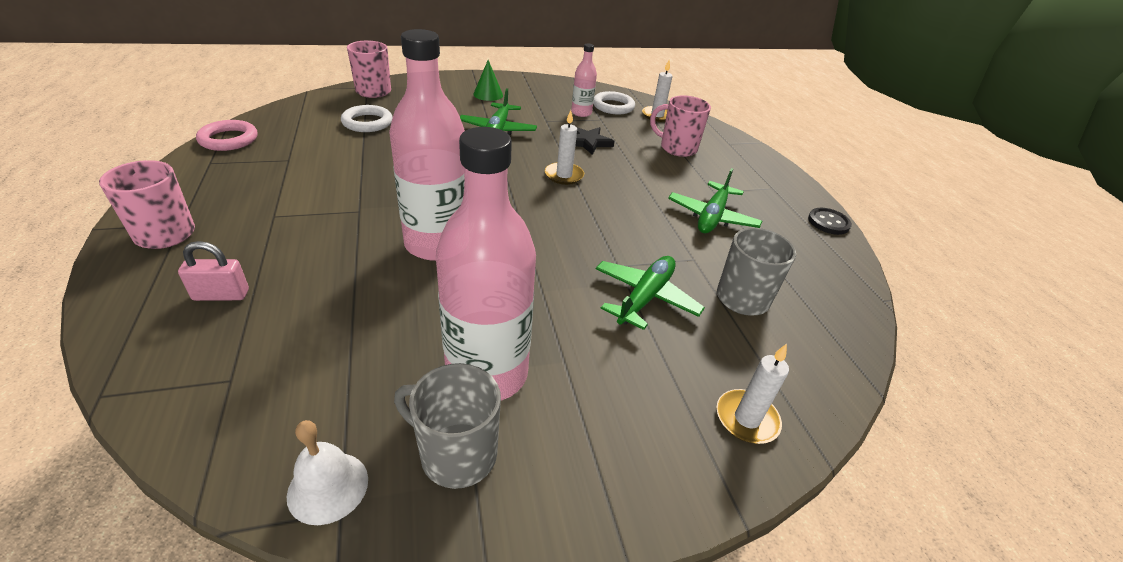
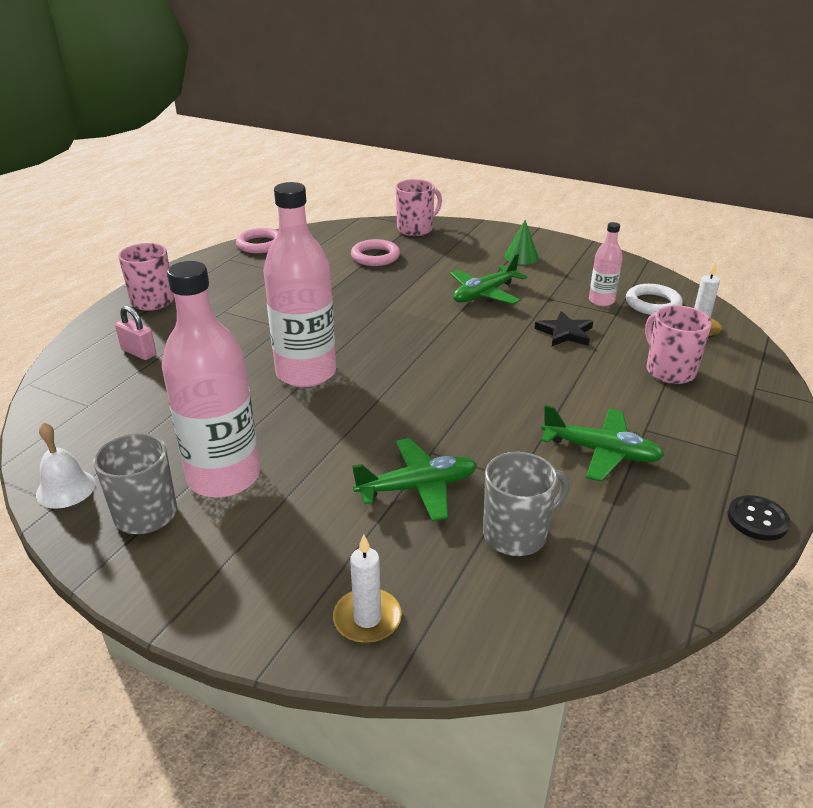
camera: 45 degrees right, 5 degrees down
white ring [341,105,393,132] -> pink ring [351,239,400,266]
white candle [545,110,584,185] -> none
green plane [668,168,762,233] -> green plane turned 135 degrees counterclockwise [541,405,664,482]

